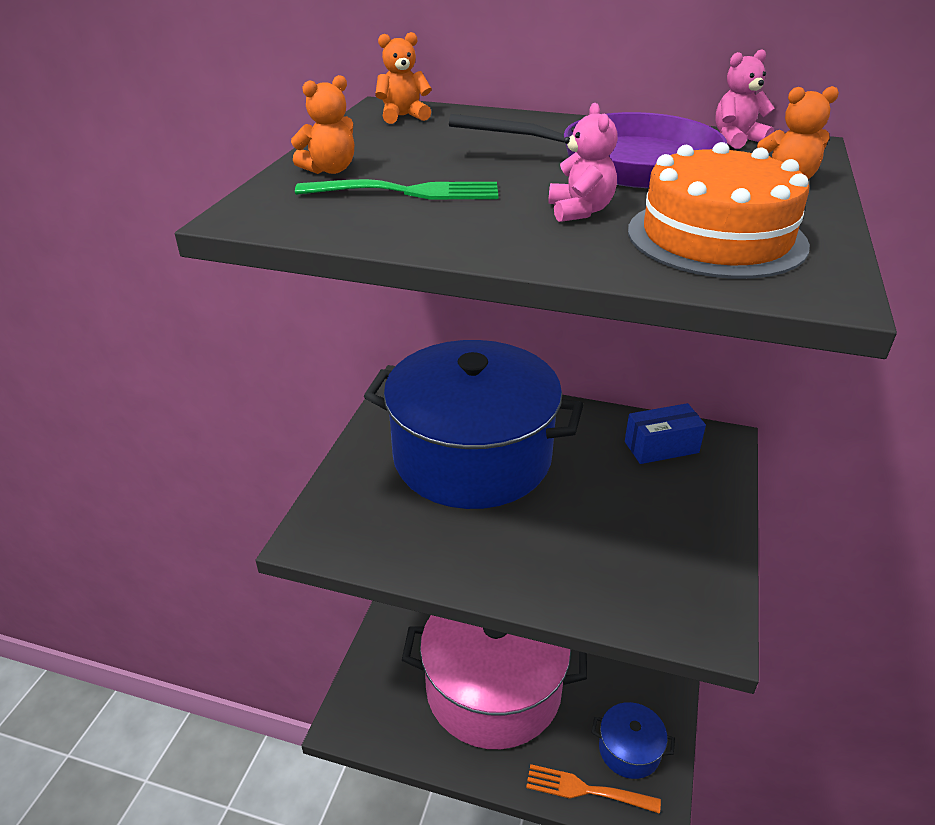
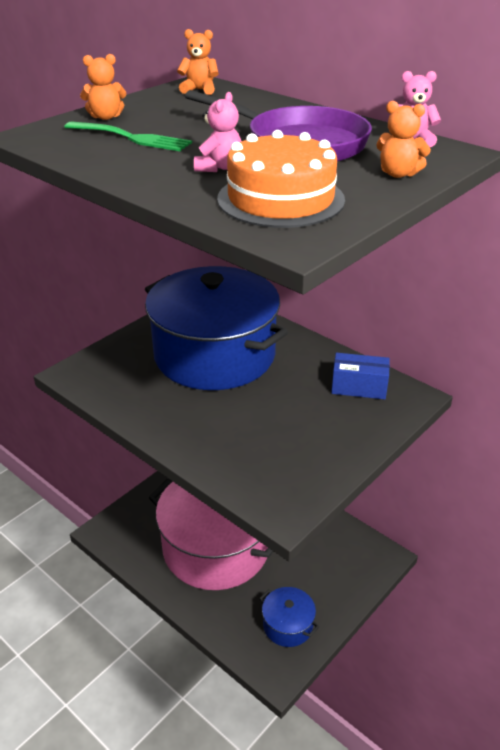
camera: 25 degrees right, 0 degrees up
orange fork [526,764,661,814] -> none

